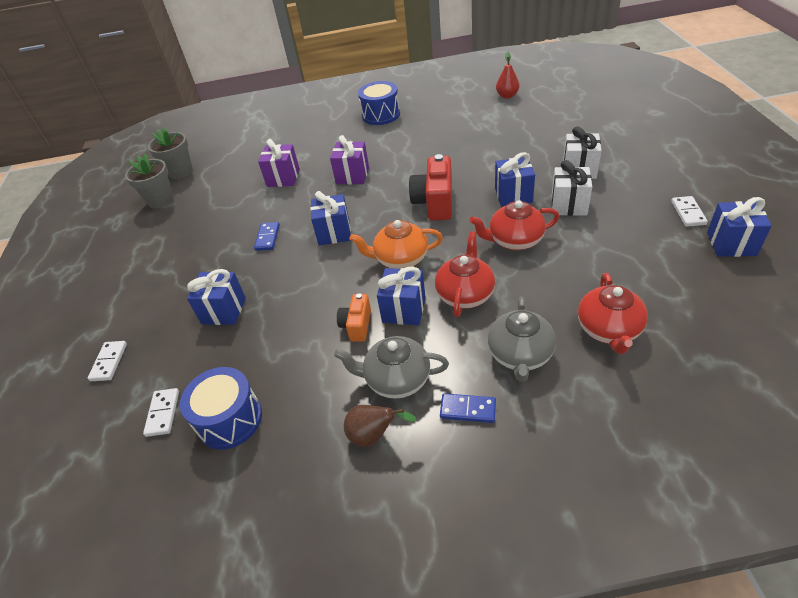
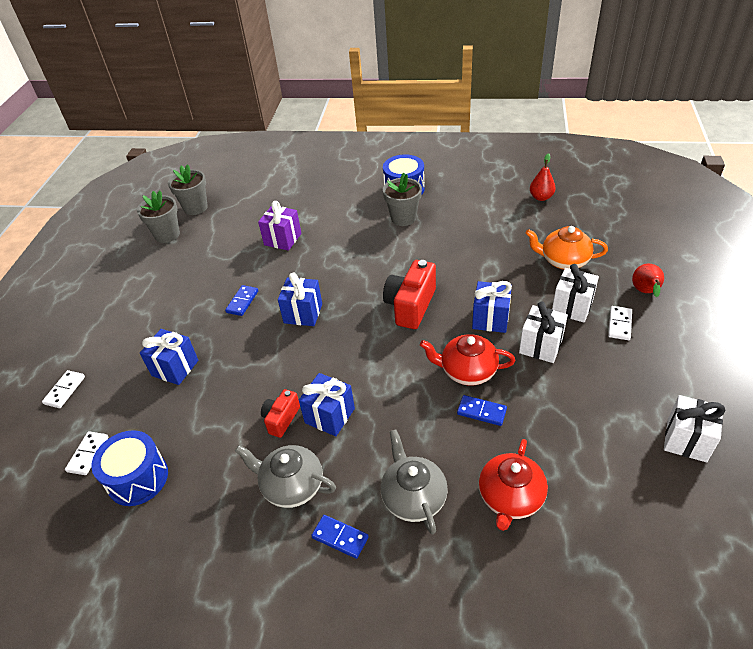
camera: 15 degrees right, 0 degrees up
purple gift [330,135,369,184] -> none
orange camera [337,293,371,342] -> red camera [261,389,300,438]
brown pear [344,405,417,447] -> none
orange teapot [349,220,443,269] -> orange teapot moved to [525,226,608,270]
red teapot [435,231,495,317] -> none
grey teapot [487,297,556,382] -> grey teapot turned 135 degrees clockwise [381,429,448,534]
white domino [671,196,708,227] -> white domino moved to [608,306,632,340]
blue gift [707,197,772,257] -> white gift [664,395,725,462]
none -> grey flower pot [383,173,422,226]
none -> blue domino [457,395,507,426]
none -> red pear [632,264,664,297]

